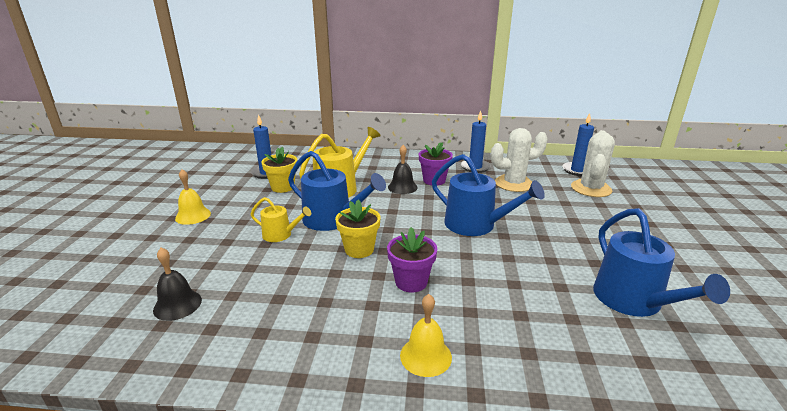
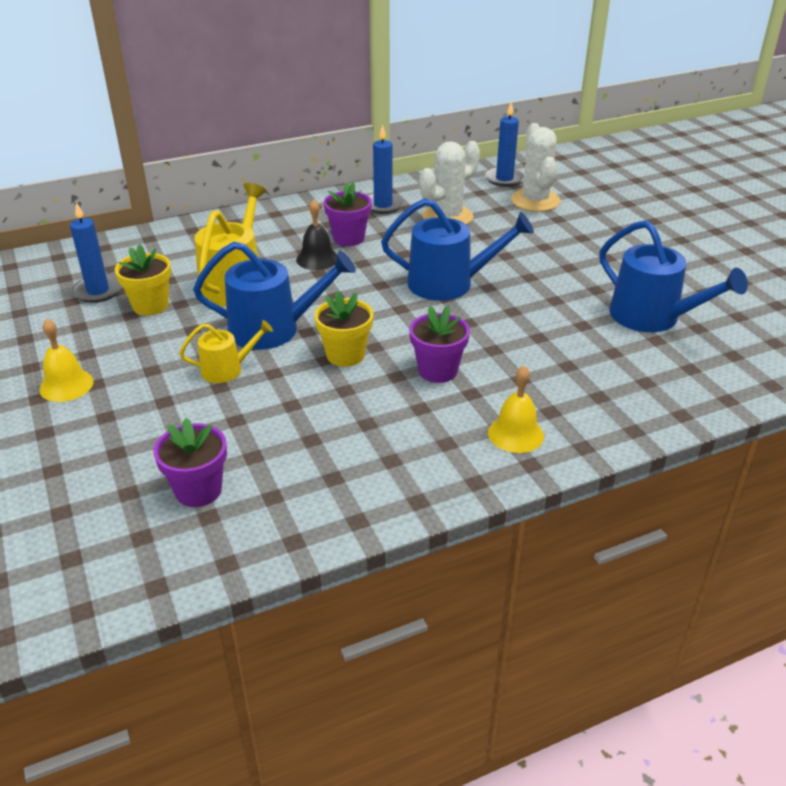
camera: 30 degrees left, 10 degrees up
black bell [153,247,202,321] -> purple flower pot [153,418,227,507]

